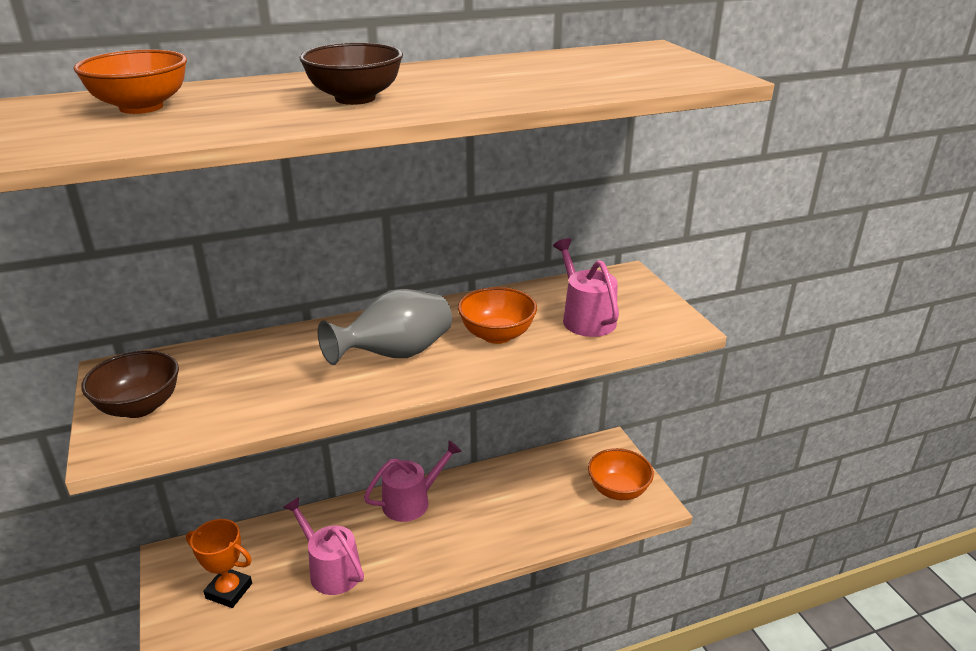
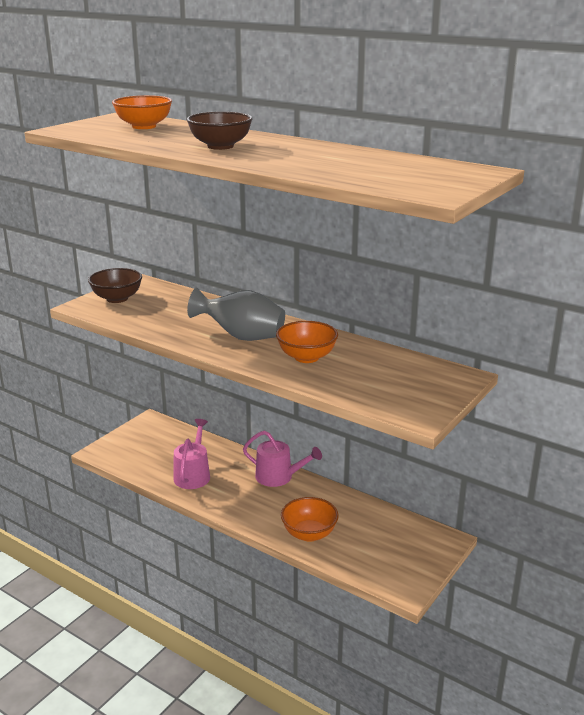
camera: 55 degrees right, 5 degrees down
orange trophy [186,519,252,608] -> none
pink watering can [553,238,619,337] -> none
orange bowl [588,448,654,500] -> orange bowl moved to [281,497,339,542]

